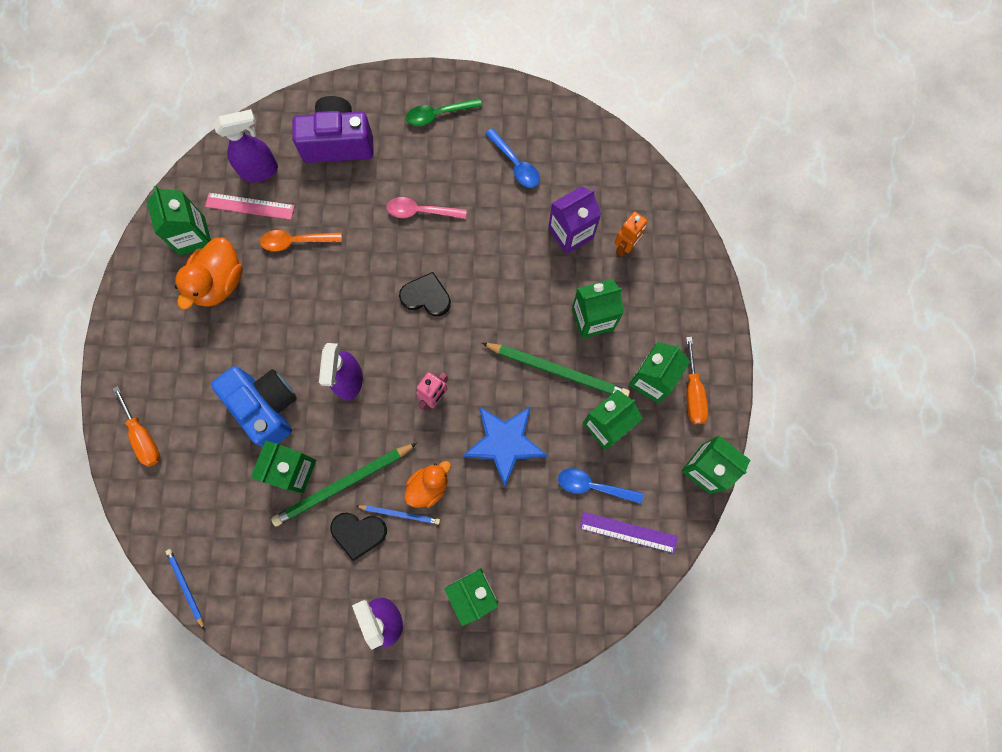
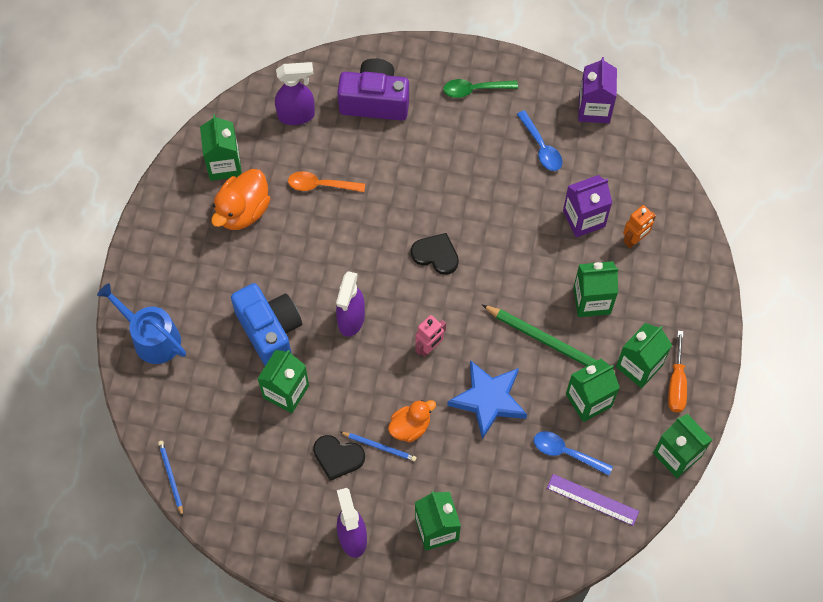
camera: 10 degrees right, 10 degrees down
orange screwdriver [112,386,160,467] -> blue watering can [97,283,186,364]
pink ruler [205,193,295,220] -> none
green pencil [271,443,417,526] -> none
pink spoon [386,197,467,219] -> none
none -> purple carton [578,57,617,123]

